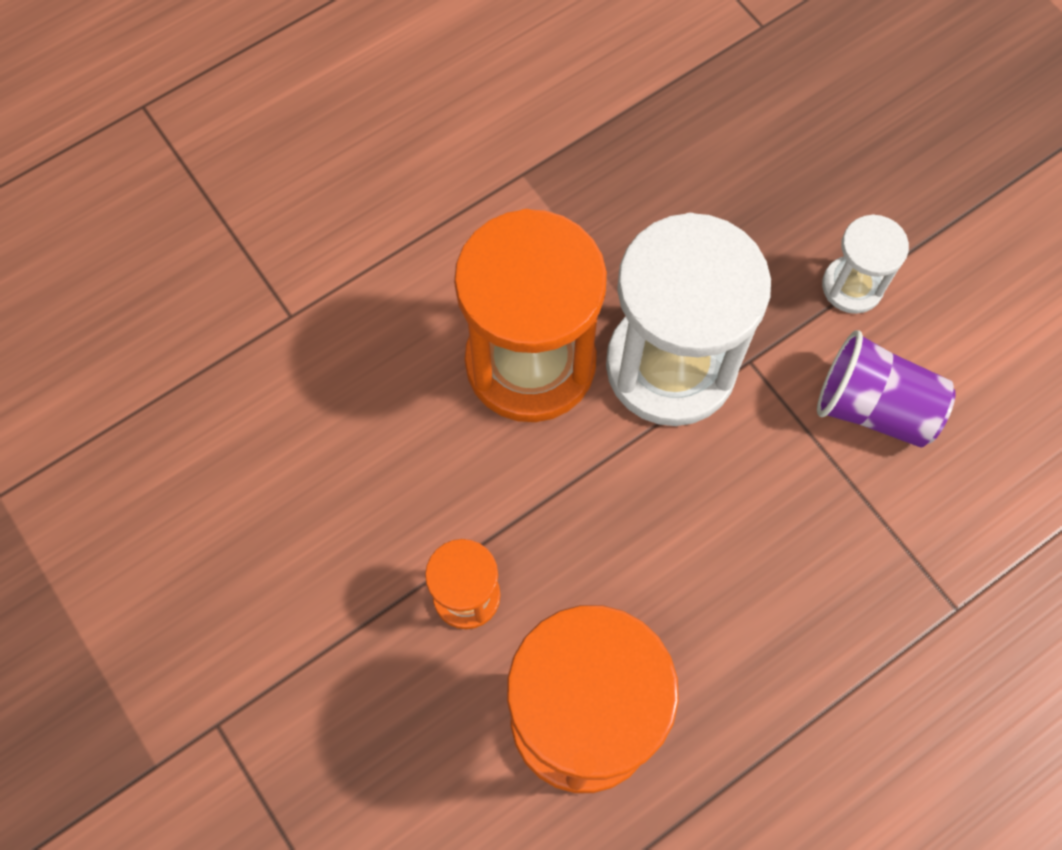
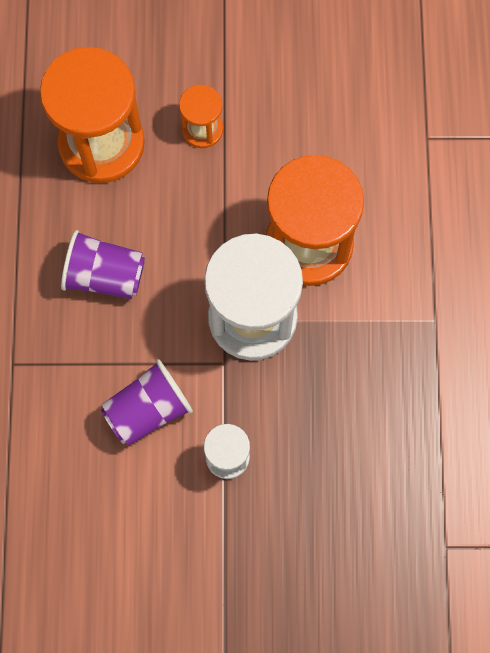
camera: 125 degrees right, 5 degrees up
none -> purple cup [61,230,145,299]

